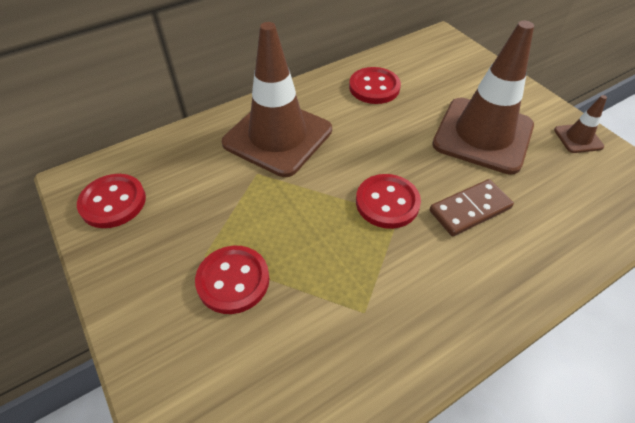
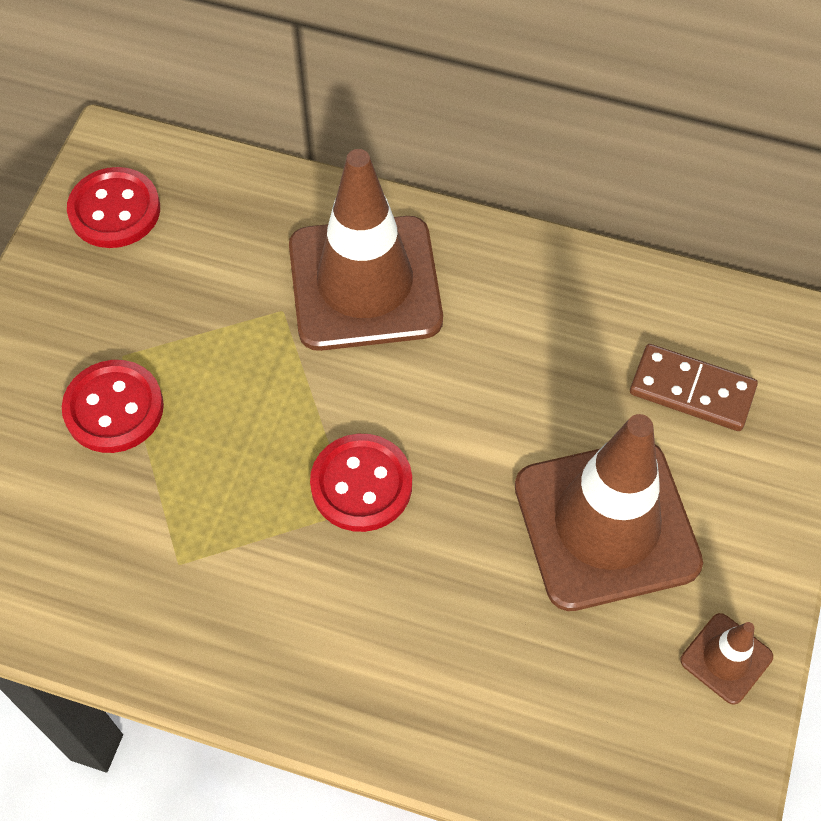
camera: 50 degrees right, 10 degrees up
red button [349,67,401,104] -> none
brown domino [430,179,514,236] -> brown domino moved to [630,344,758,431]

